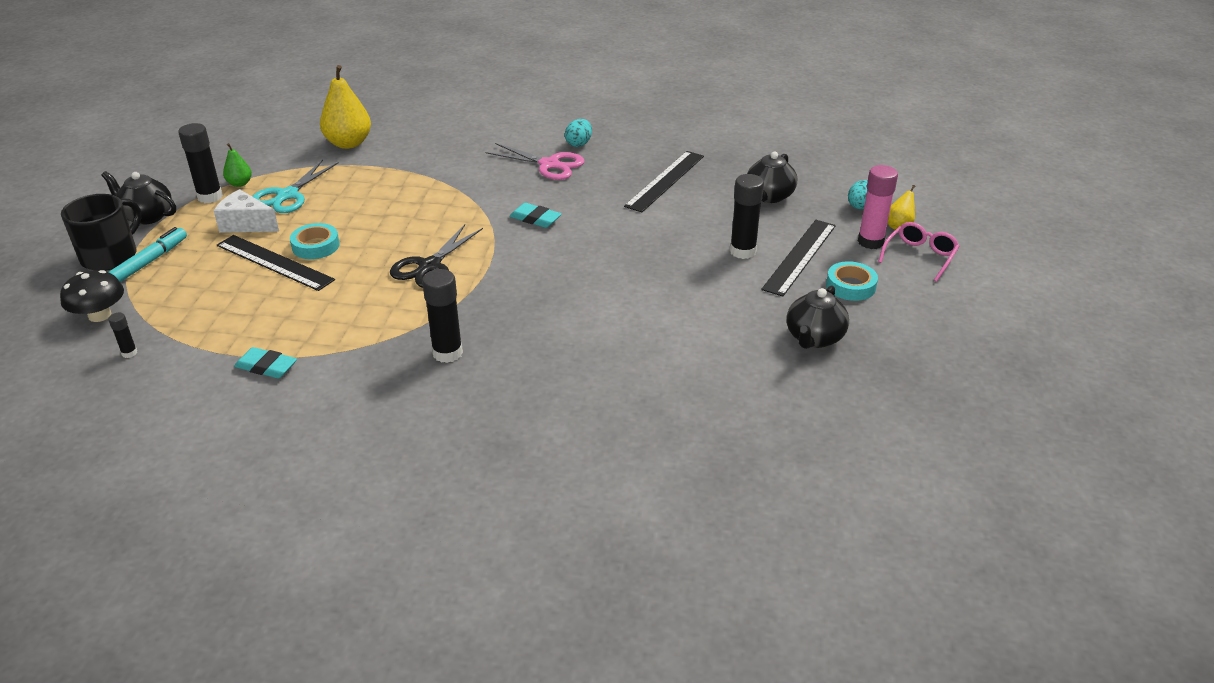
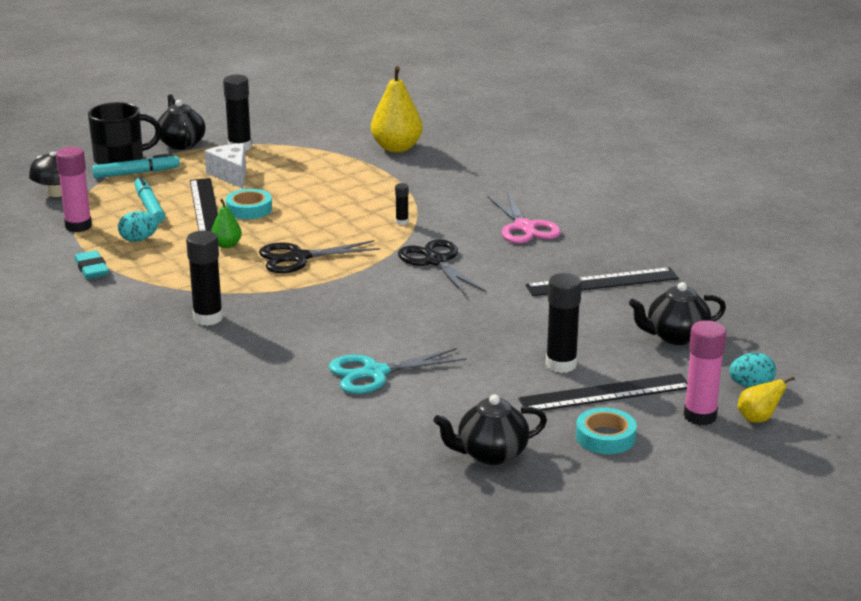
camera: 45 degrees right, 10 degrees down
black glue stick [108,313,137,358] -> black glue stick moved to [395,183,409,225]
green pear [223,143,252,187] -> green pear moved to [211,199,242,248]
turquoise scissors [252,160,339,213] -> turquoise scissors moved to [329,348,467,394]
turquoise eraser [510,203,561,228] -> black scissors [398,239,486,295]
turquoise egg [565,119,592,147] -> turquoise egg moved to [118,211,158,242]
pink glasses [878,222,959,282] -> none
none -> pink glue stick [56,147,92,232]
none -> turquoise marker [134,176,165,223]

